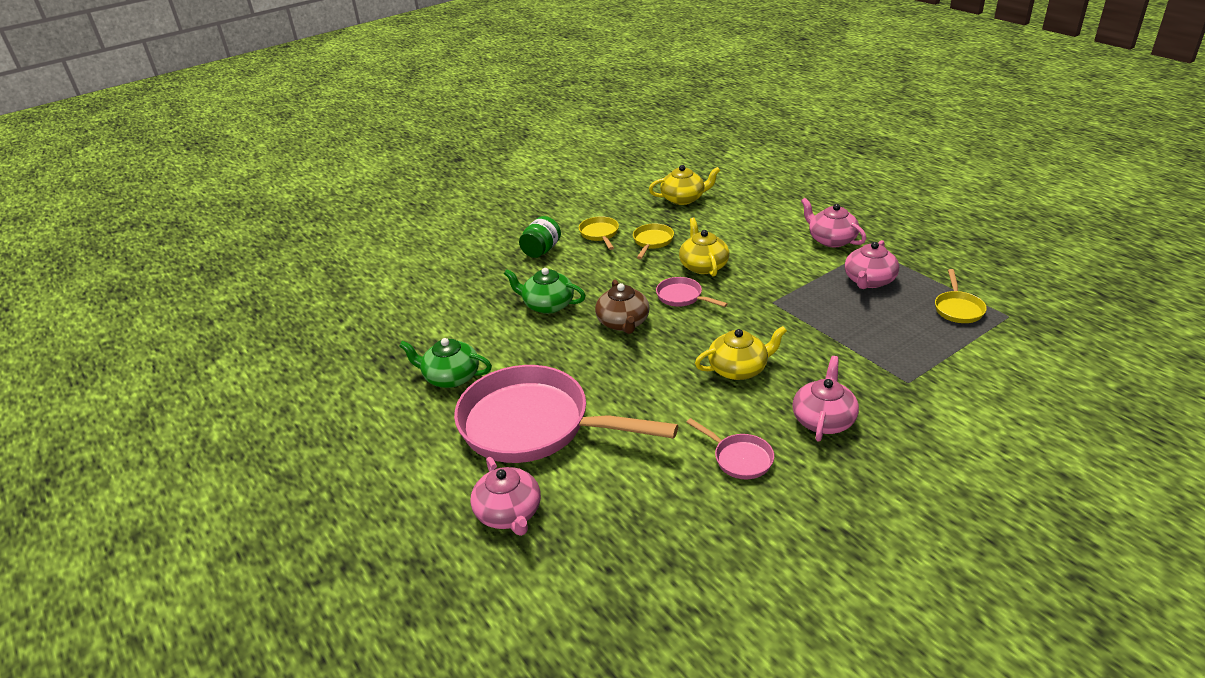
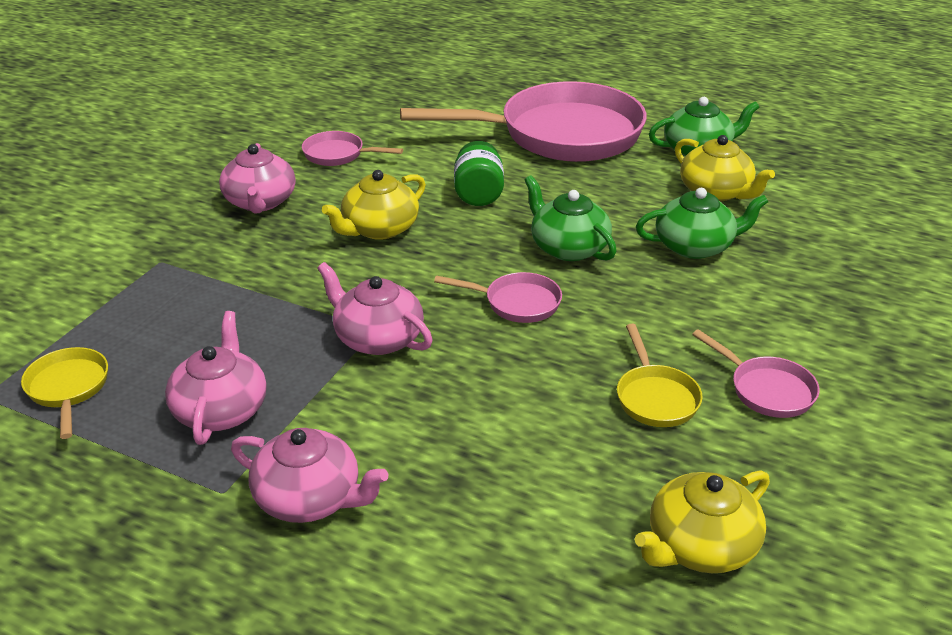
camera: 150 degrees right, 0 degrees up
pink teapot [470,457,541,536] -> pink teapot moved to [317,262,433,355]
green jar [519,216,561,258] -> green jar moved to [454,141,504,206]
yellow pan [579,216,619,250] -> pink pan [692,329,820,418]
brown teapot [595,280,650,334] -> green teapot [524,175,617,261]
yellow teapot [679,218,729,277] -> yellow teapot moved to [675,135,775,202]

